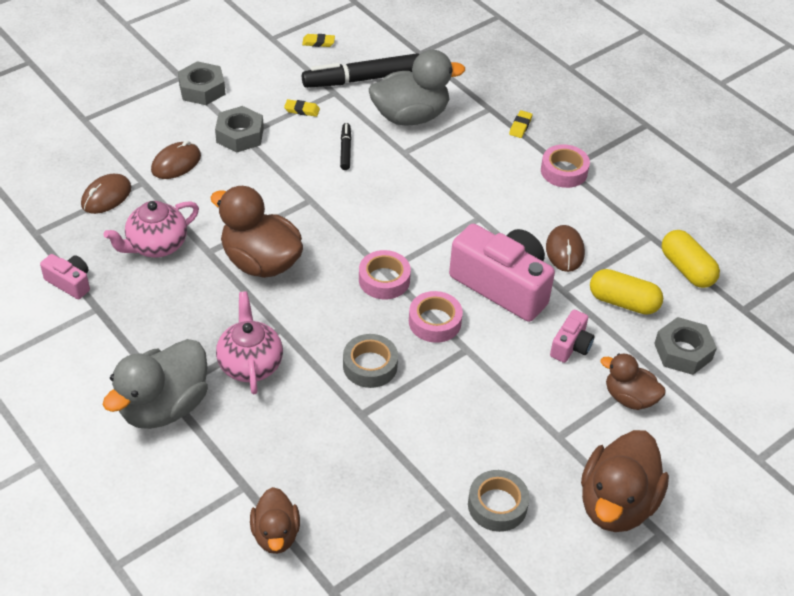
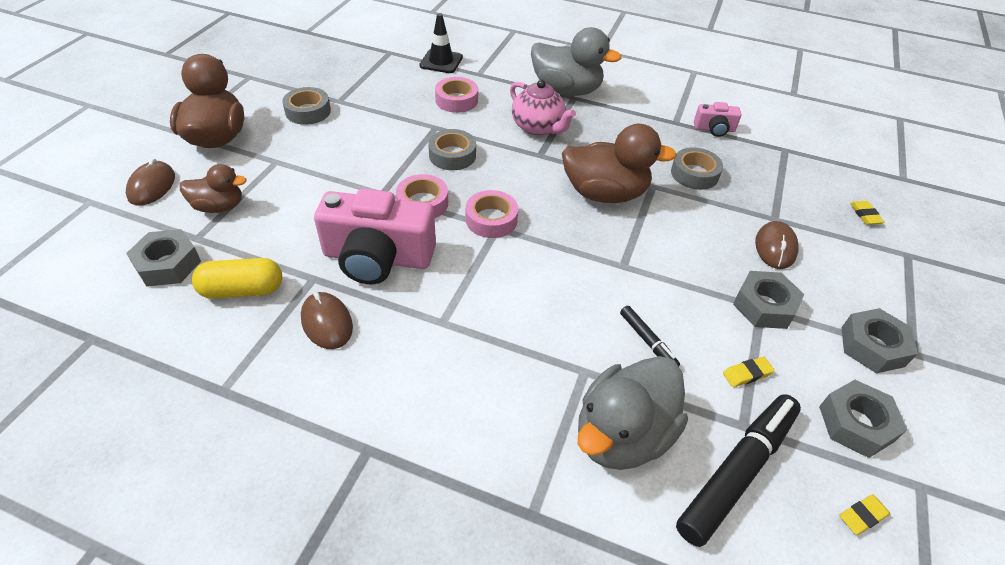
camera: 150 degrees right, 0 degrees up
brown mouse [81,174,131,214] -> brown mouse moved to [126,158,175,206]
grey duck [103,339,208,429] -> grey duck turned 105 degrees clockwise [531,27,622,96]
pink teapot [104,201,199,258] -> grey tape [671,147,723,190]
brown duck [250,487,300,554] -> black traffic cone [419,13,463,73]
yellow eraser [509,110,533,138] -> yellow eraser moved to [850,201,884,225]
pink tape [541,144,590,188] -> pink tape moved to [435,77,478,113]
pink camera [550,310,594,363] -> none
yellow capsule [661,230,720,288] -> none
none -> grey nut [819,380,907,458]

